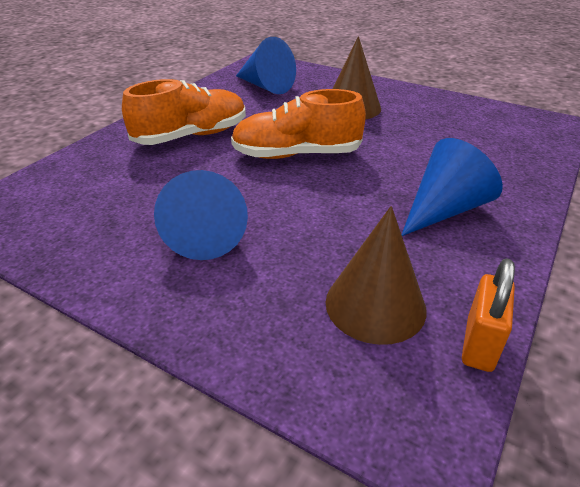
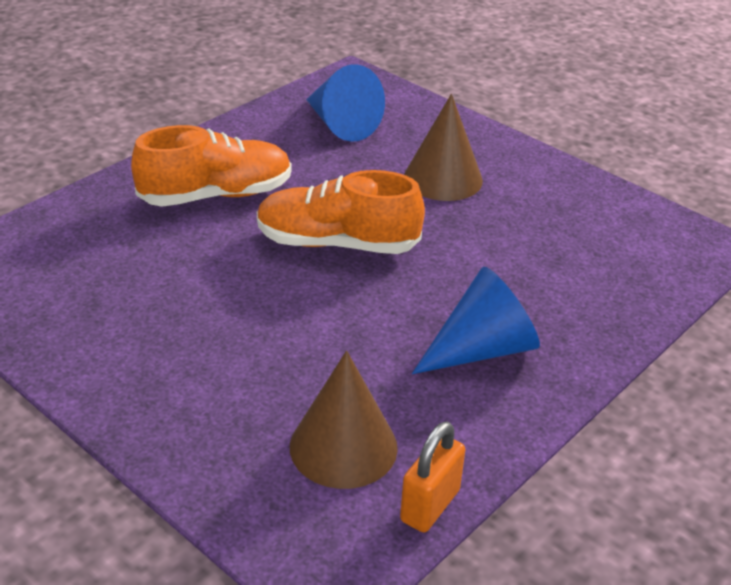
camera: 10 degrees right, 0 degrees up
blue cone [154,170,248,260] -> none

